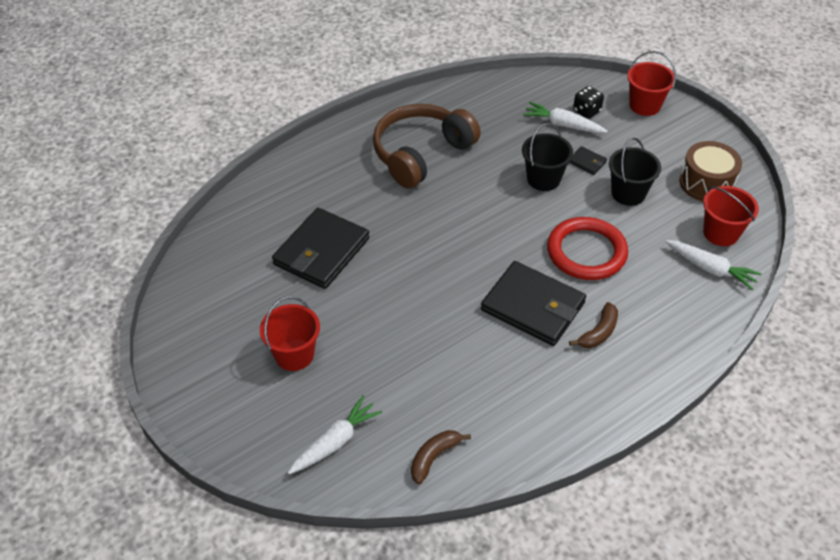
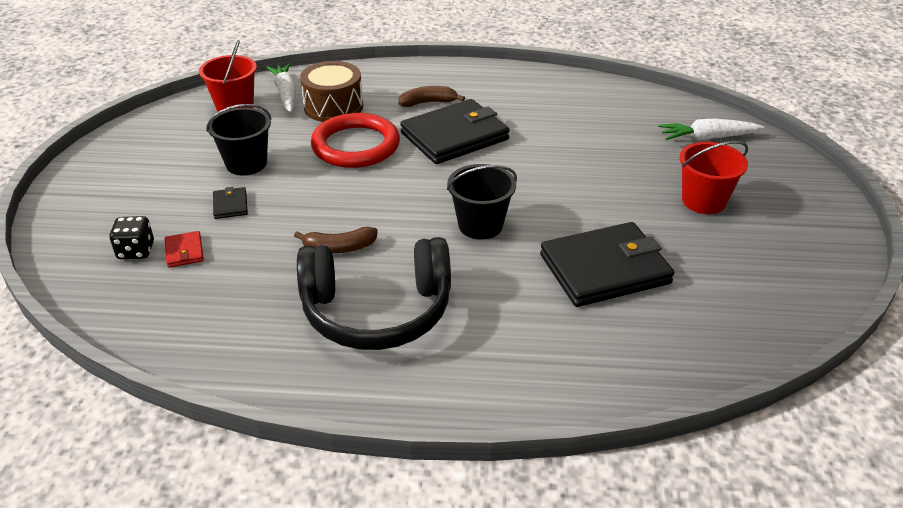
camera: 140 degrees left, 10 degrees down
brown headphones [373,104,481,189] -> black headphones [297,237,451,350]
brown banana [411,430,471,484] -> brown banana moved to [294,227,378,254]
black wallet [481,261,586,346] -> black wallet turned 75 degrees clockwise [400,99,510,164]
black bucket [522,123,573,191] -> black bucket moved to [447,164,517,240]
white carrot [523,102,607,133] -> red wallet [165,231,204,268]
red bucket [627,51,676,116] -> none
brown drum [679,141,742,202] -> brown drum moved to [300,61,363,122]

